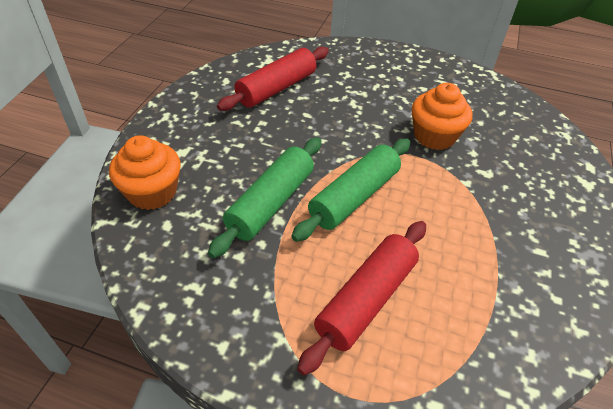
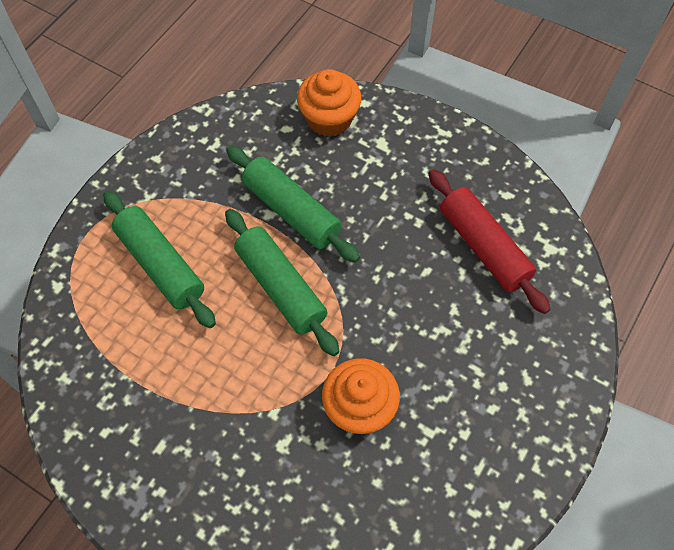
camera: 105 degrees right, 15 degrees up
red rolling pin [297,221,426,375] -> green rolling pin [103,191,216,328]

